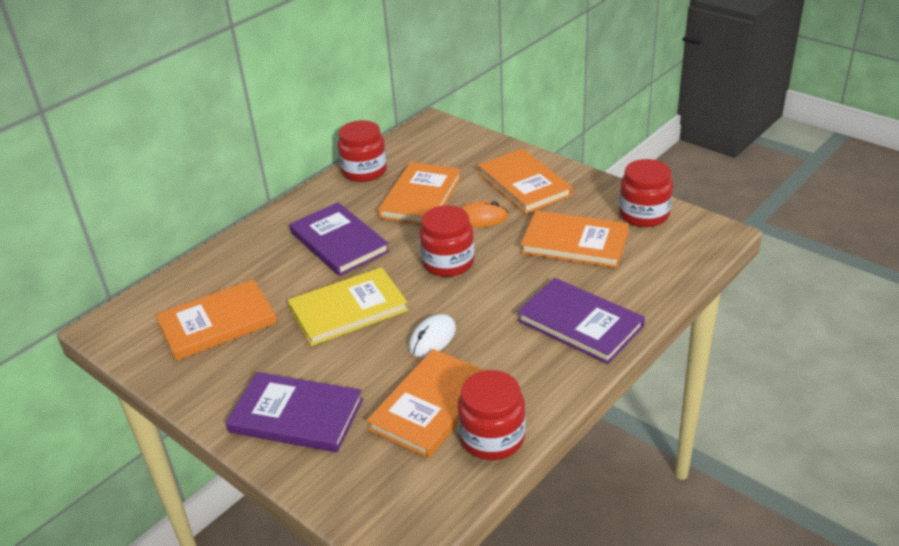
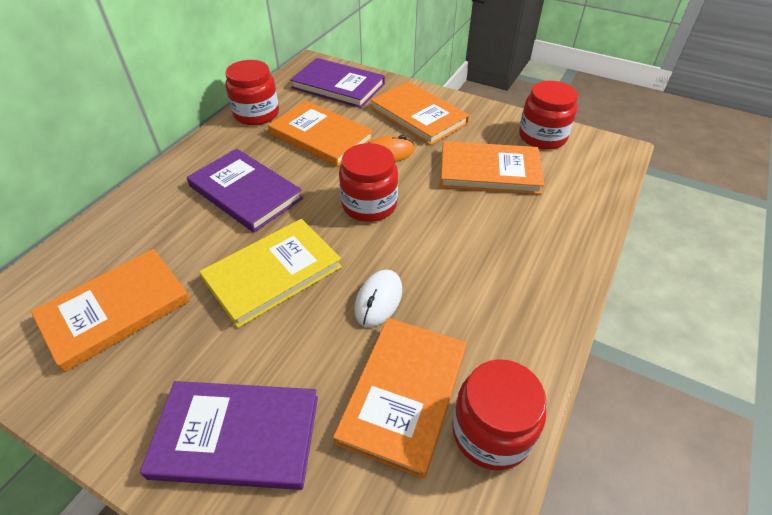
camera: 15 degrees left, 10 degrees up
orange book [378,162,461,225] -> orange book turned 60 degrees counterclockwise [268,101,374,167]
purple book [517,278,645,364] -> purple book moved to [290,58,385,108]

